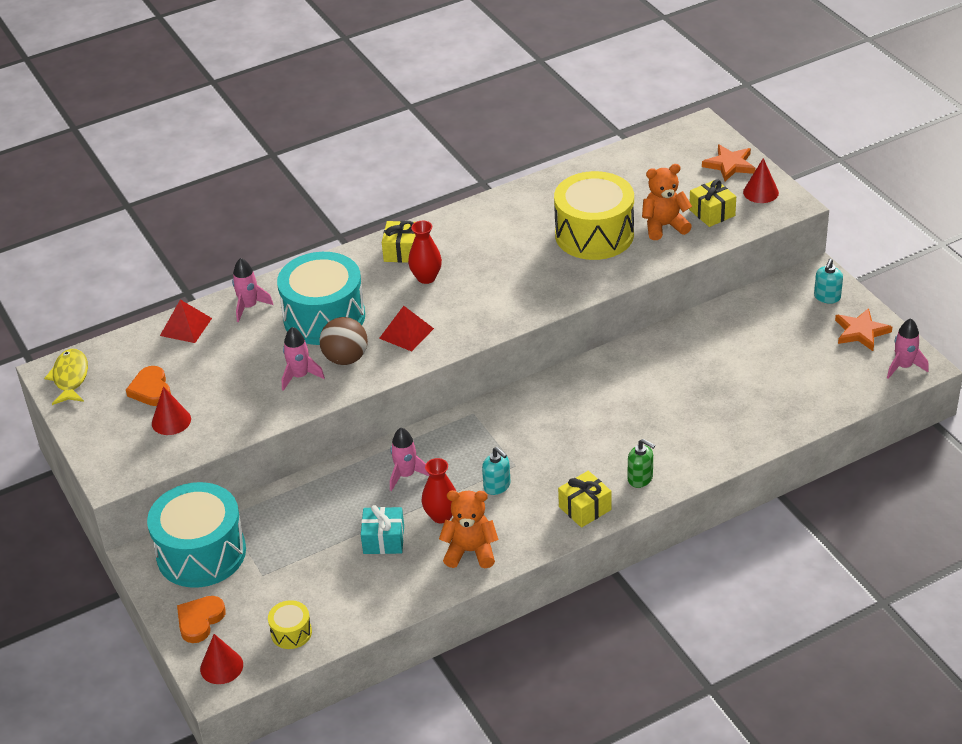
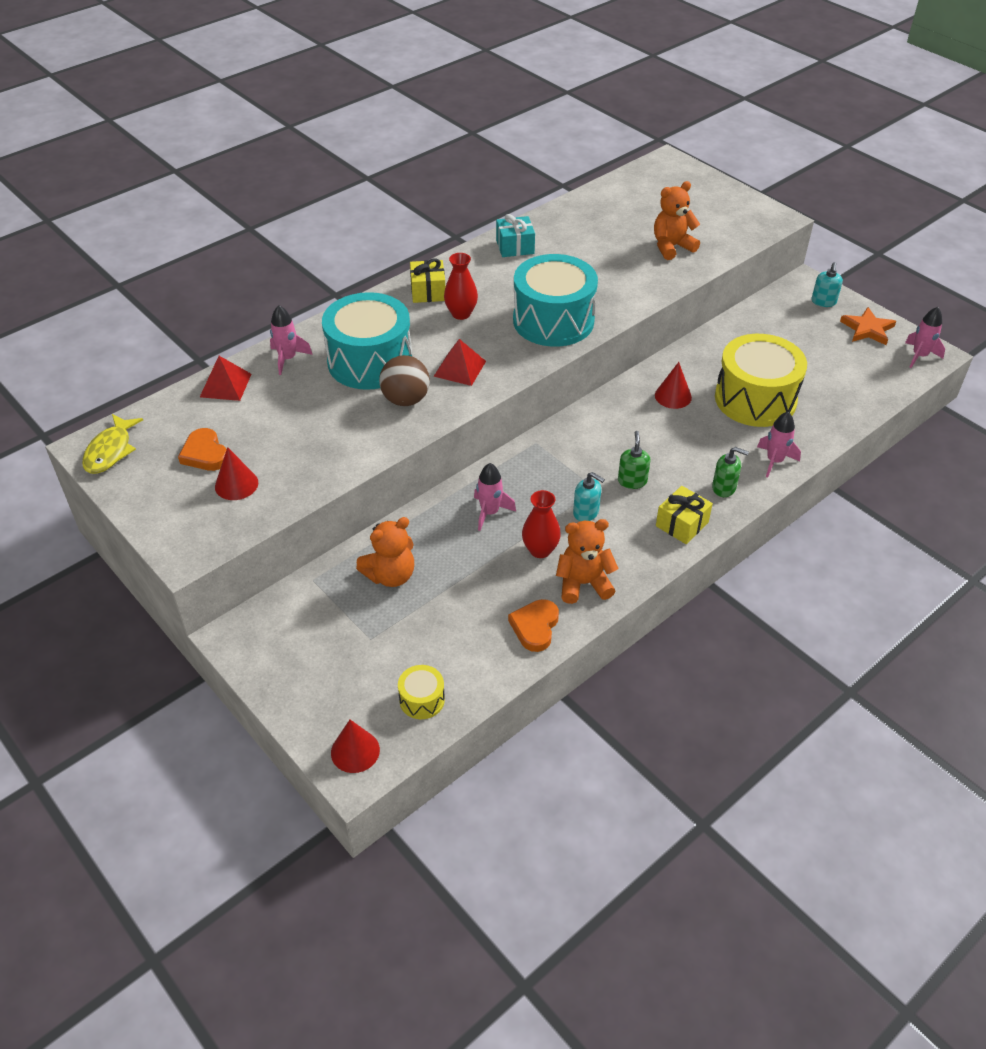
camera: 15 degrees left, 5 degrees up
yellow fish [44,349,88,405] -> yellow fish turned 150 degrees counterclockwise [82,414,143,474]
turquoise drum [147,482,246,588] -> turquoise drum moved to [513,254,598,347]
orange heart [177,596,226,643] -> orange heart moved to [508,599,559,652]
pink rocket [282,327,325,391] -> pink rocket moved to [757,412,801,478]
turquoise gift [361,505,404,554] -> turquoise gift moved to [496,214,535,257]
yellow drum [554,171,634,260] -> yellow drum moved to [715,334,807,427]
yellow gift [689,180,736,227] -> none
orange star [702,144,756,181] -> none
red cone [743,158,779,203] -> red cone moved to [655,362,692,409]
none -> orange teddy bear [356,517,414,587]
none -> green soap dispenser [618,431,650,489]

